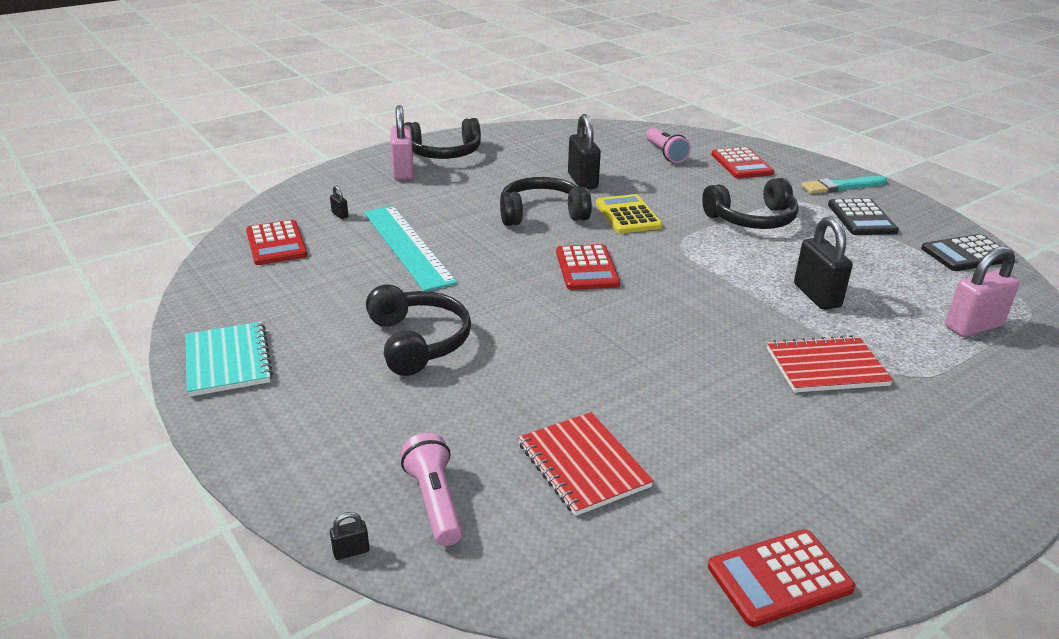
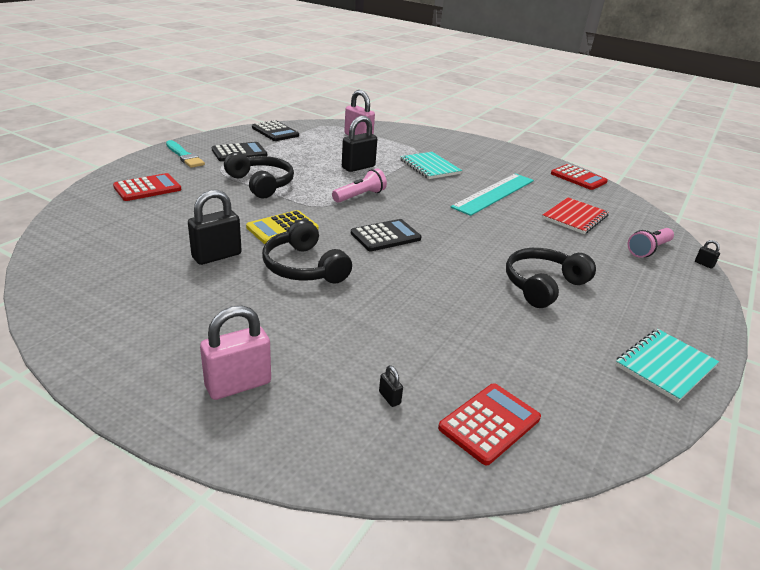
camera: 115 degrees left, 0 degrees up
black padlock [330,186,348,219] -> black padlock turned 60 degrees counterclockwise [379,365,403,407]
turquoise ruler [364,206,457,291] -> turquoise ruler moved to [451,173,534,216]
black headphones [404,118,481,159] -> none
red calculator [556,244,620,290] -> black calculator [351,219,422,251]
pink flashlight [646,127,691,163] -> pink flashlight moved to [332,168,387,203]
red notebook [767,335,893,393] -> turquoise notebook [400,152,462,179]

